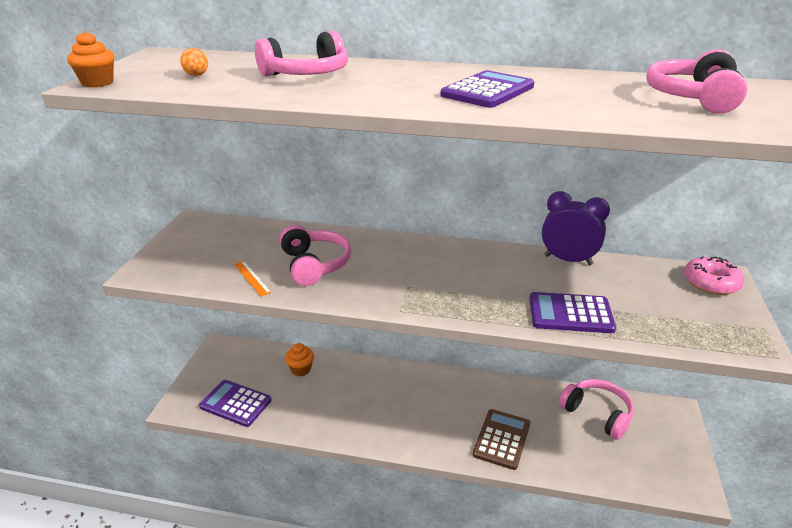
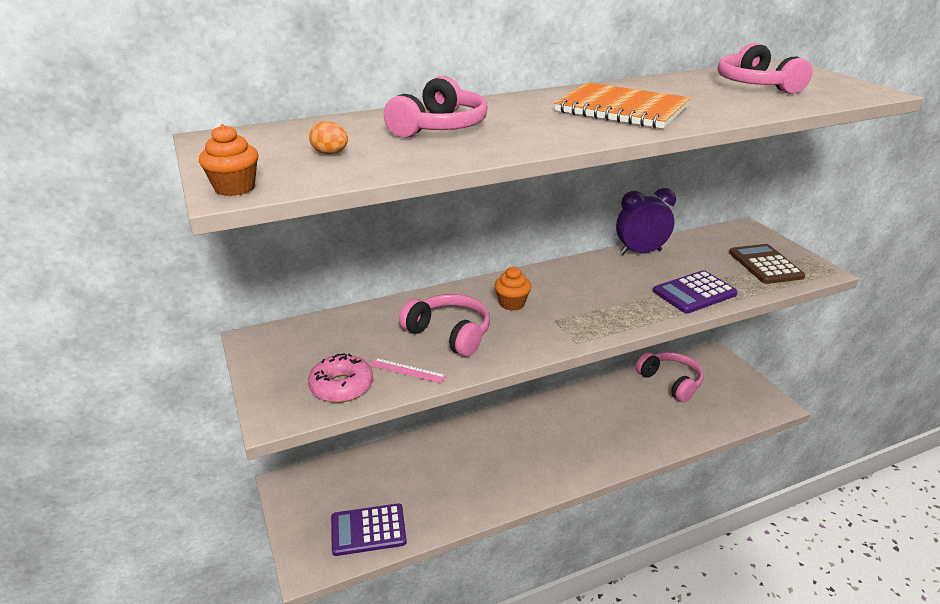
camera: 35 degrees left, 0 degrees up
orange ruler [234,261,271,296] -> pink ruler [370,358,446,383]
orange cupcake [285,343,314,376] -> orange cupcake moved to [494,267,531,311]
purple calculator [441,70,534,108] -> orange notebook [554,82,691,129]
brown calculator [473,409,530,470] -> brown calculator moved to [729,244,805,284]
pink headphones [559,379,634,440] -> pink headphones turned 45 degrees clockwise [636,352,704,402]
pink donut [684,256,744,295] -> pink donut moved to [308,353,373,403]

